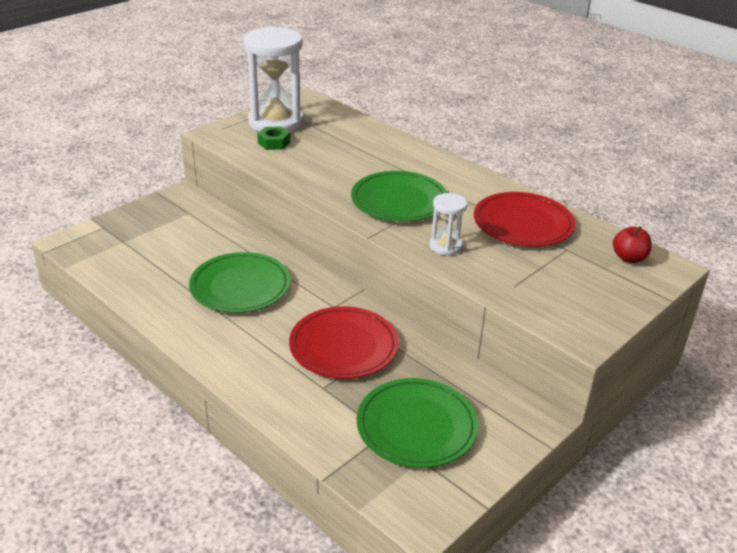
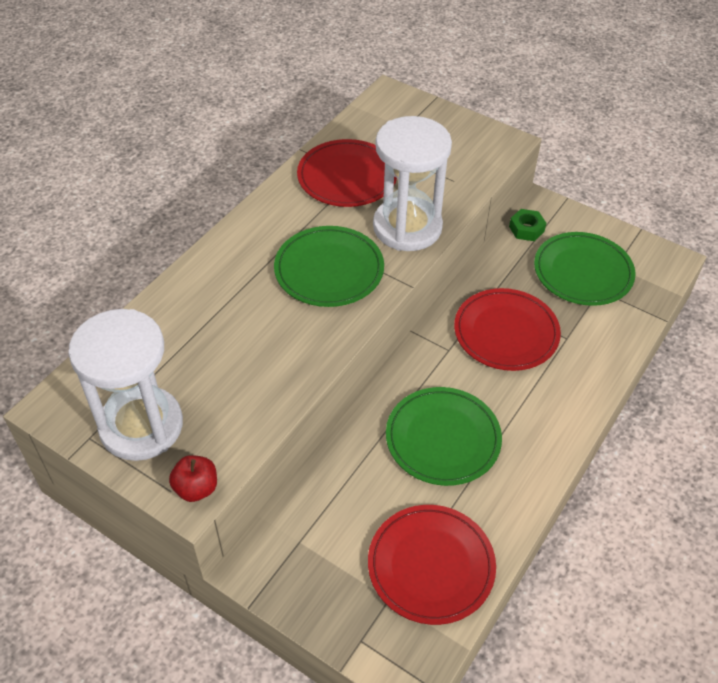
camera: 100 degrees left, 15 degrees up
green nut [257,126,290,150] -> green nut moved to [509,209,546,241]
white hourglass [430,193,467,256] -> white hourglass [373,116,452,251], size x2.10
red apple [613,226,652,263] -> red apple moved to [169,455,217,502]
none -> red plate [368,505,496,625]

